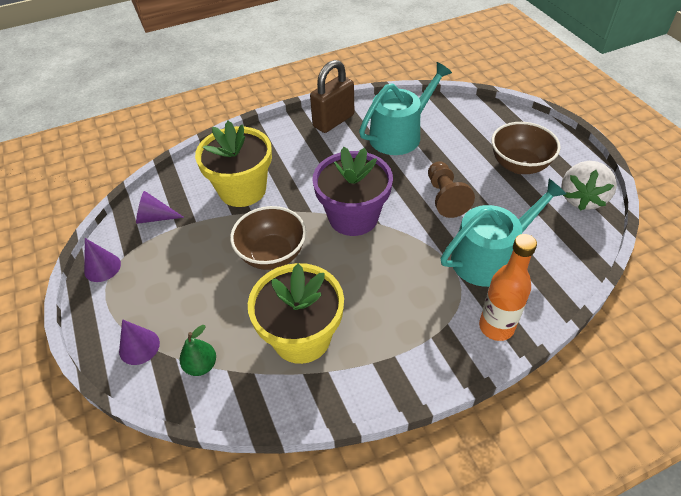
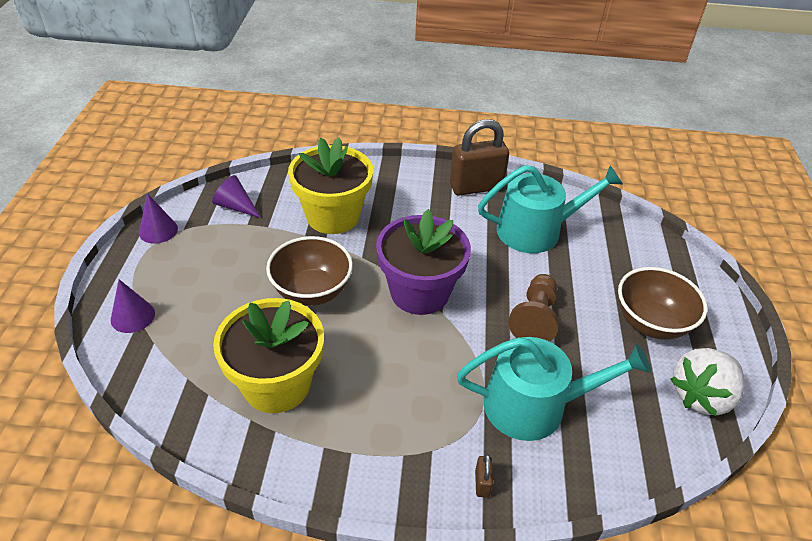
camera: 25 degrees right, 5 degrees down
green pear [180,325,216,376] -> none
orange bottle [479,234,537,341] -> brown padlock [475,454,493,497]

